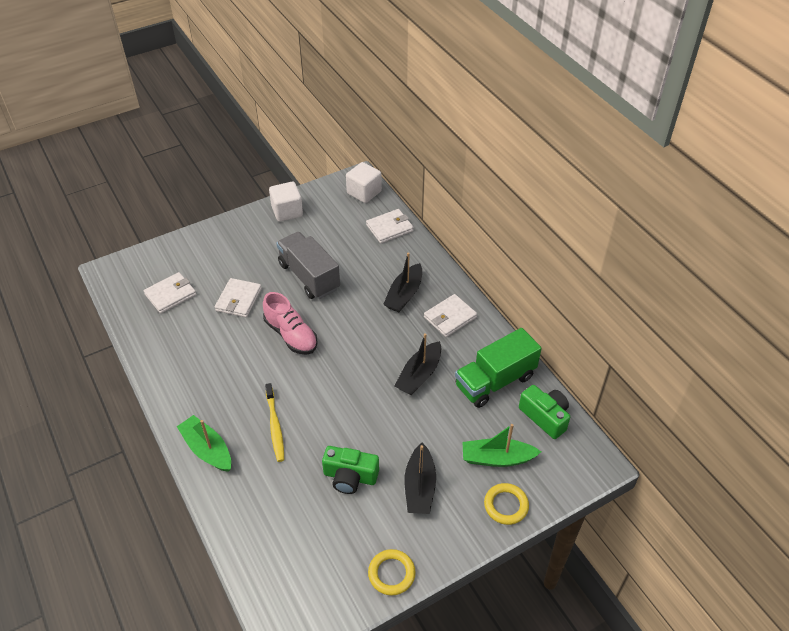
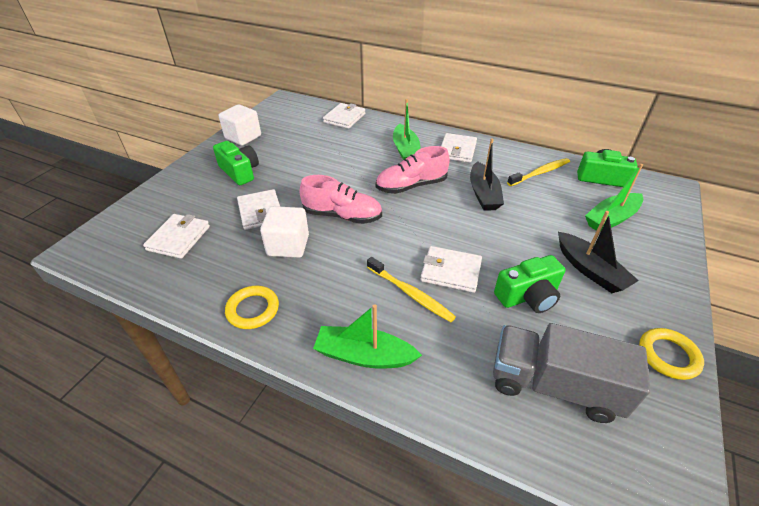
camera: 35 degrees left, 5 degrees down
grey truck [276,232,340,299] -> grey truck moved to [493,323,650,423]
white cube [346,162,382,203] -> white cube moved to [260,206,309,258]
black boat [383,252,422,312] -> green boat [393,99,421,160]
green truck [455,328,542,408] -> yellow toothbrush [507,158,570,186]
yellow ring [484,483,529,525] -> yellow ring moved to [225,286,279,329]
none -> green camera [213,141,259,185]
none -> pink shoe [376,146,450,194]
none -> white wallet [420,246,482,293]

